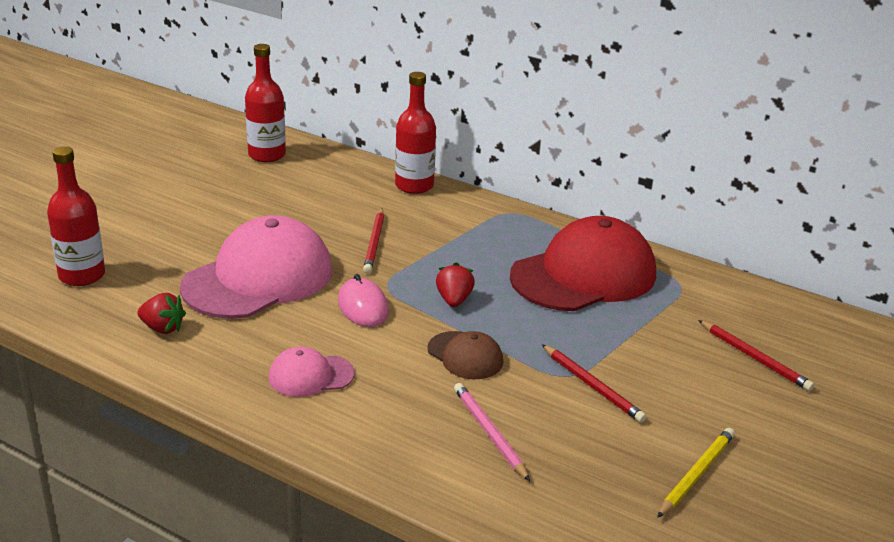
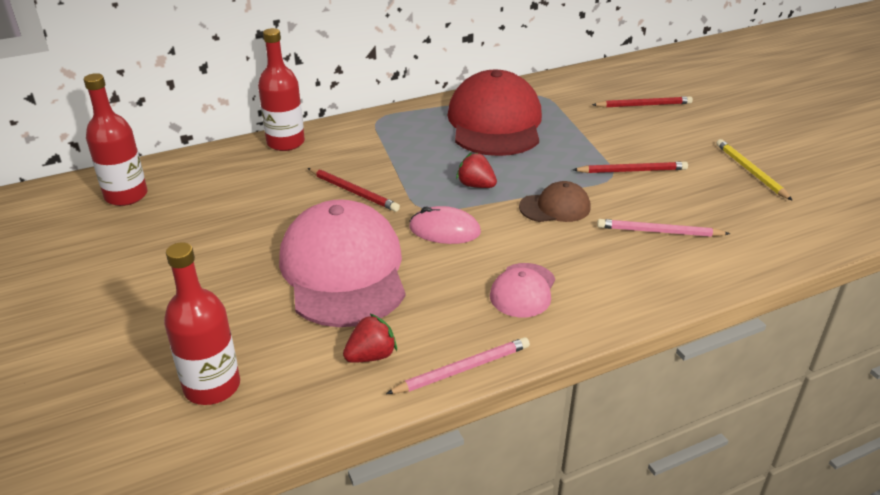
camera: 55 degrees left, 5 degrees up
none -> pink pencil [386,337,530,394]

